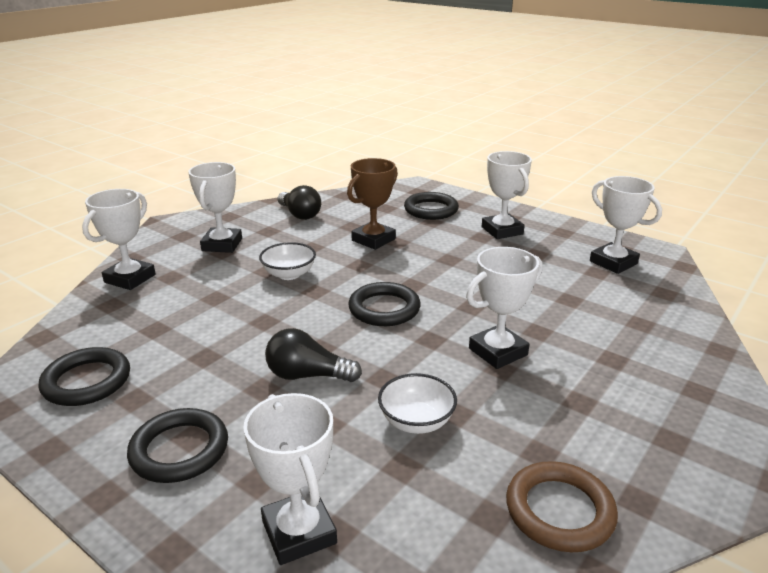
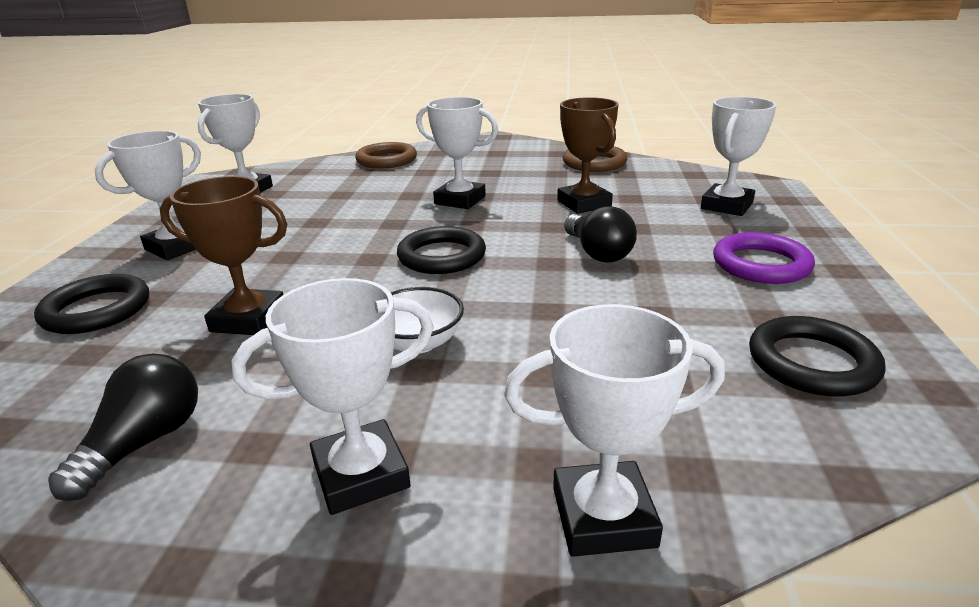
camera: 120 degrees left, 0 degrees up
black ring [127,408,228,483] -> purple ring [713,232,815,284]
white bowl [378,373,457,434] -> brown trophy [557,97,619,214]
none -> brown ring [355,142,417,168]

